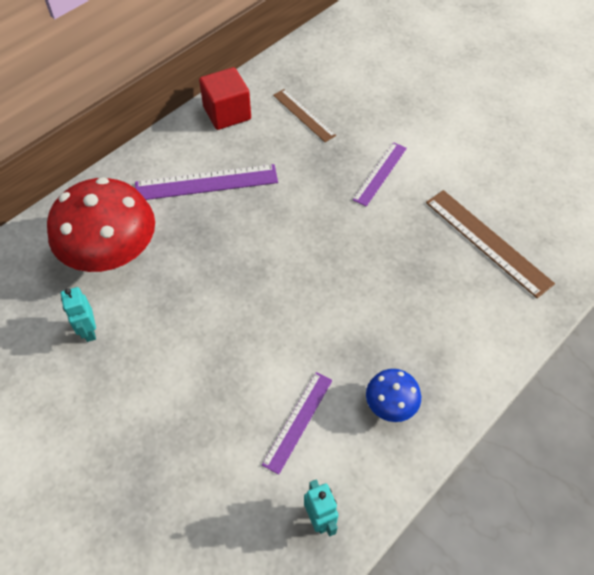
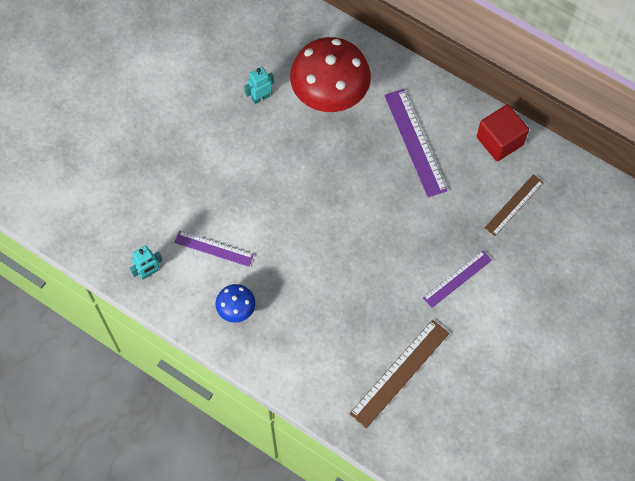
camera: 80 degrees right, 10 degrees up
purple ruler [353,142,407,207] -> purple ruler turned 60 degrees counterclockwise [423,251,492,308]

